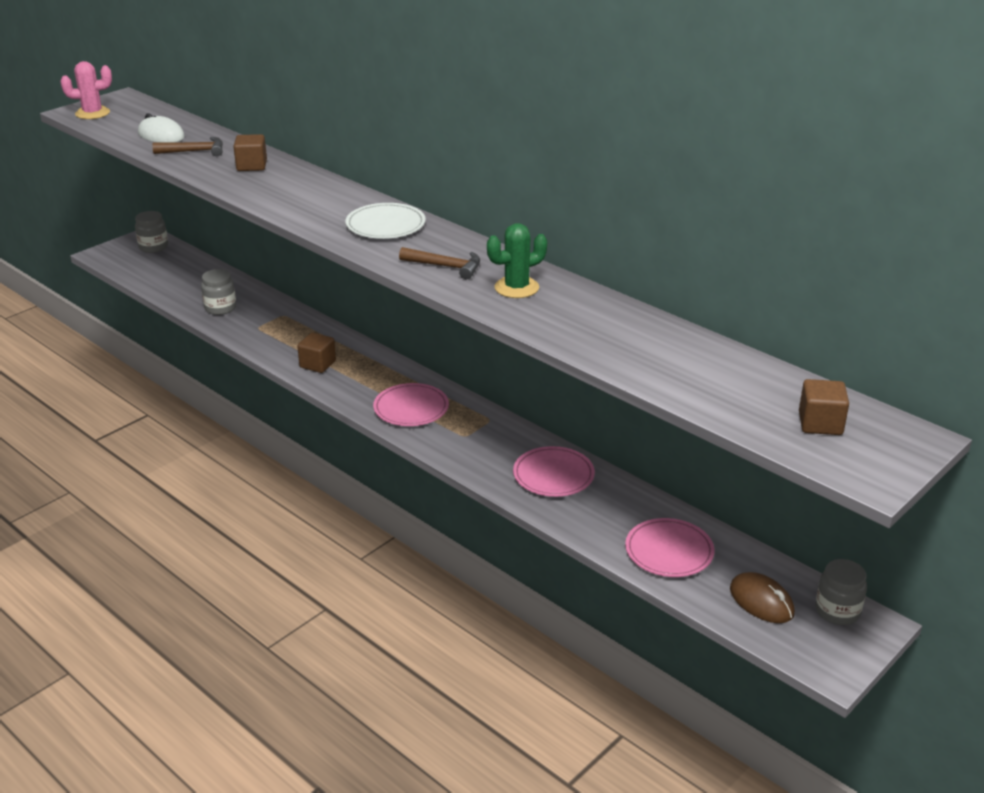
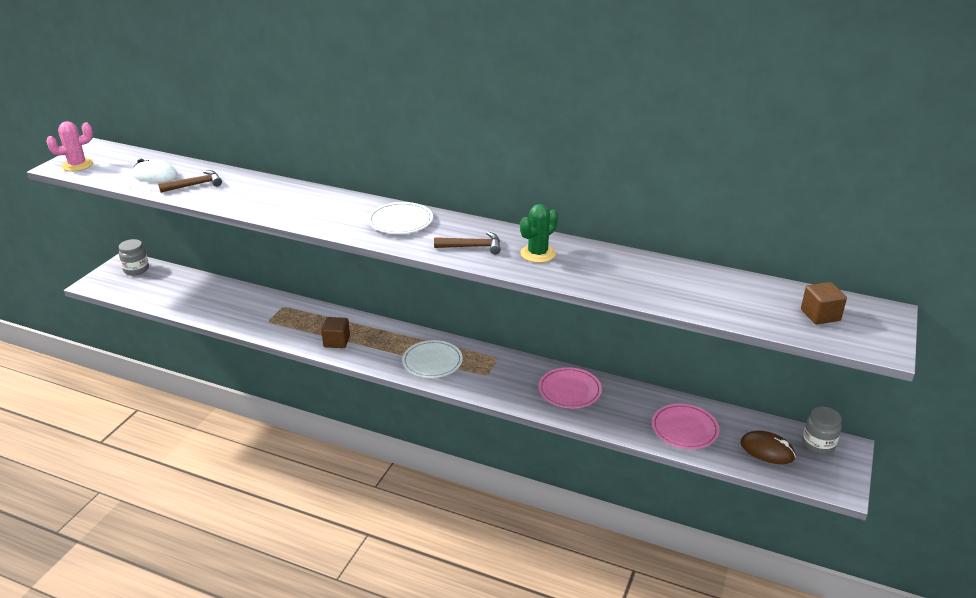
camera: 20 degrees left, 0 degrees up
grey jar [201,269,236,315] -> none
brown cube [234,134,267,171] -> none
pink plate [373,383,449,426] -> white plate [402,340,463,378]

